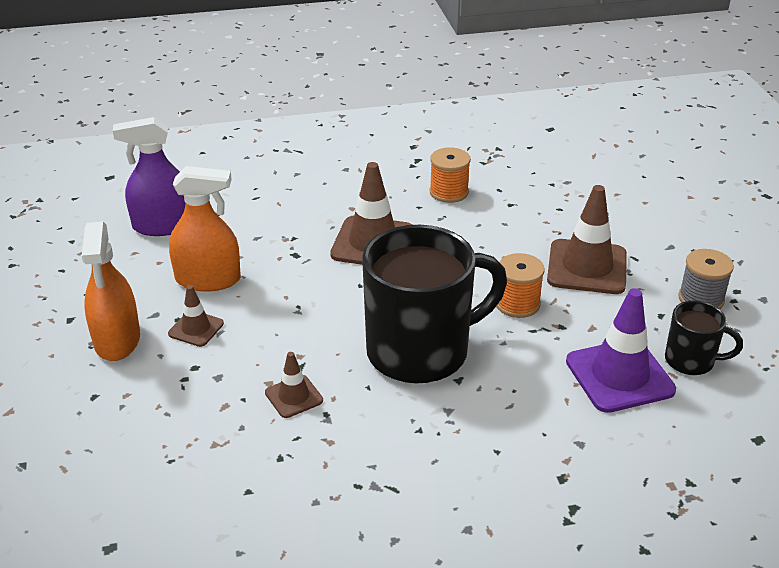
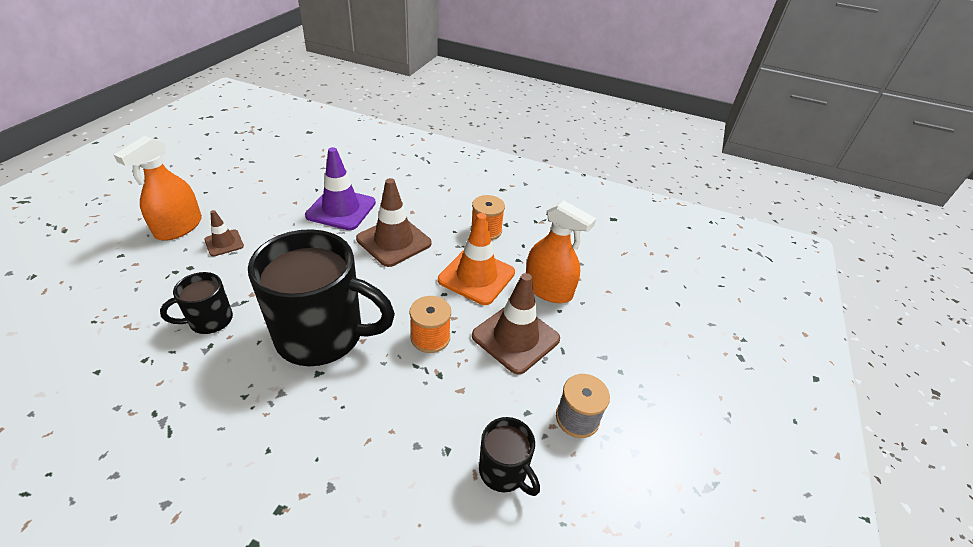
camera: 30 degrees right, 5 degrees up
purple spray bottle [113,117,186,236] -> none
orange spray bottle [169,166,241,292] -> orange spray bottle moved to [526,200,596,303]
brown traffic cone [265,352,323,418] -> black mug [160,272,233,334]
purple traffic cone [566,288,676,413] -> purple traffic cone moved to [305,147,376,230]
none -> orange traffic cone [438,213,515,305]

